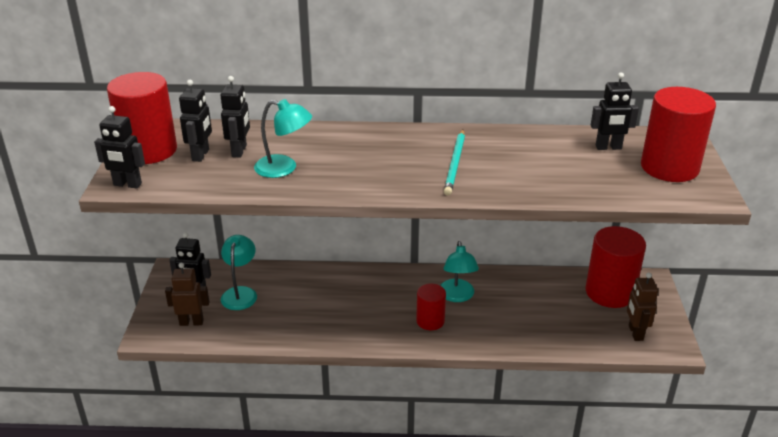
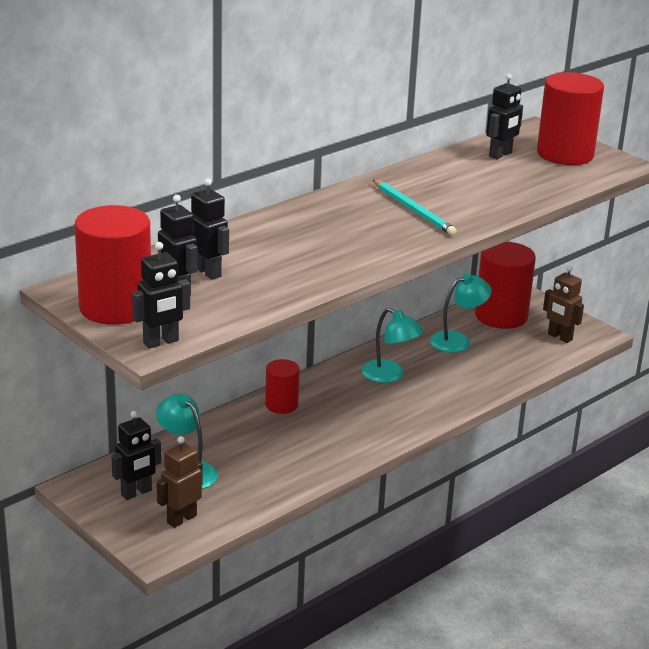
camera: 45 degrees left, 5 degrees down
turquoise lamp [254,99,312,178] -> turquoise lamp moved to [430,273,492,353]
red cylinder [416,284,446,330] -> red cylinder moved to [265,359,300,414]

